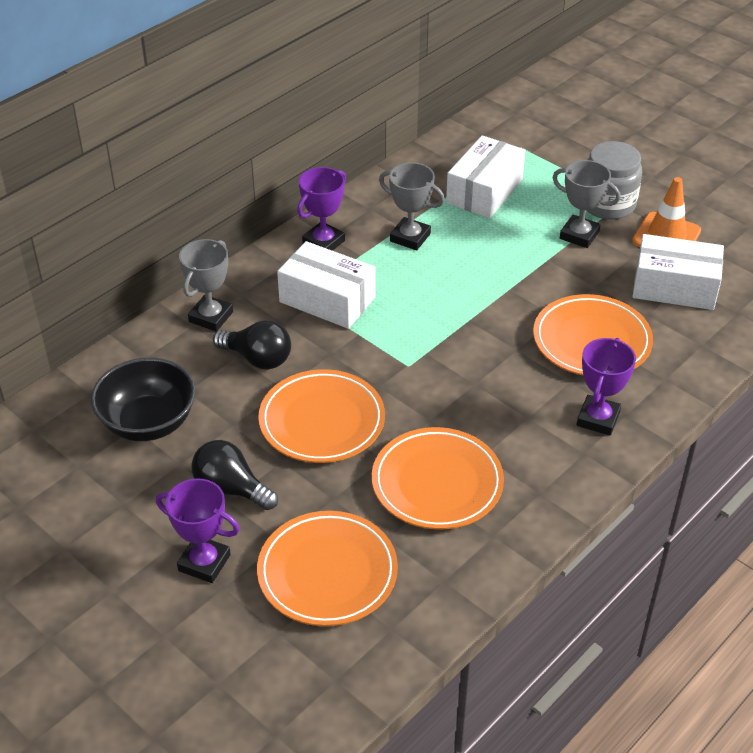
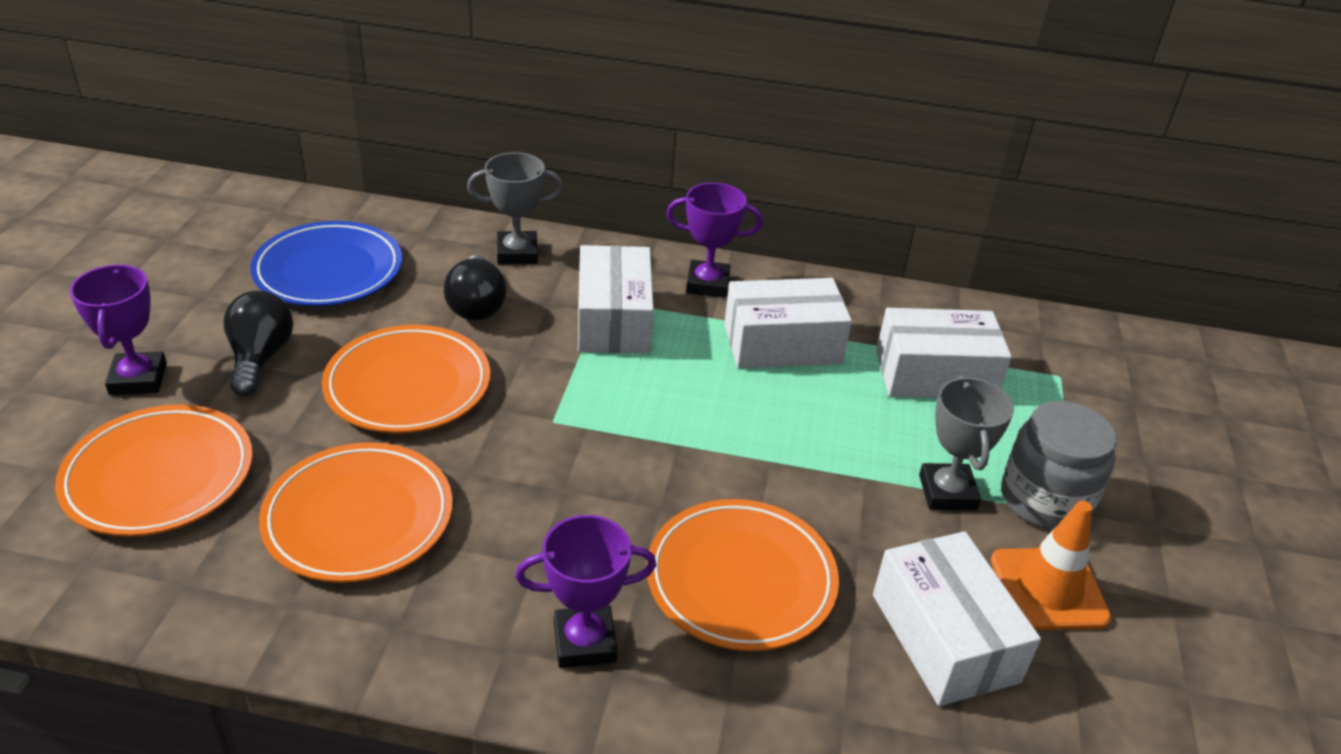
camera: 55 degrees right, 5 degrees down
black bowl [91,358,196,441] -> blue plate [250,221,402,306]
grey trophy [379,162,445,250] -> white box [724,278,852,369]

